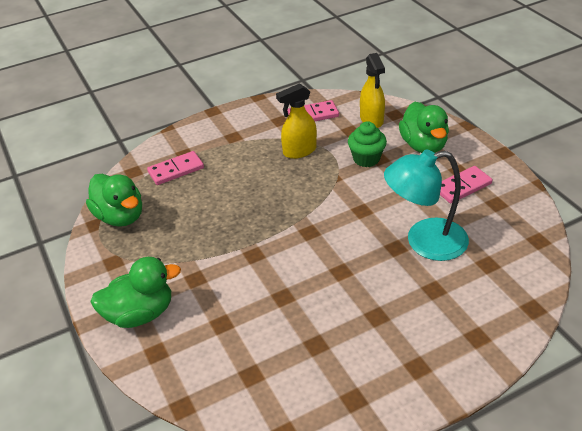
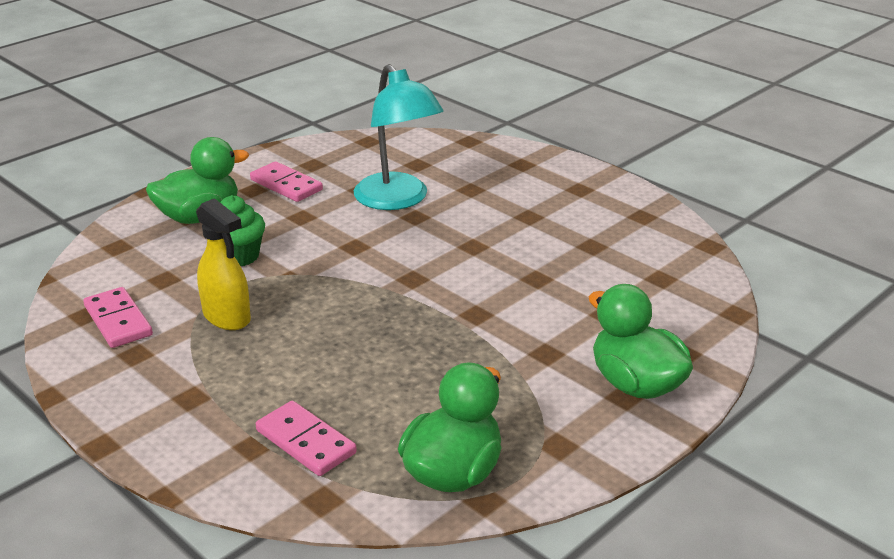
camera: 110 degrees left, 10 degrees down
yellow spray bottle [360,53,385,128] -> none

